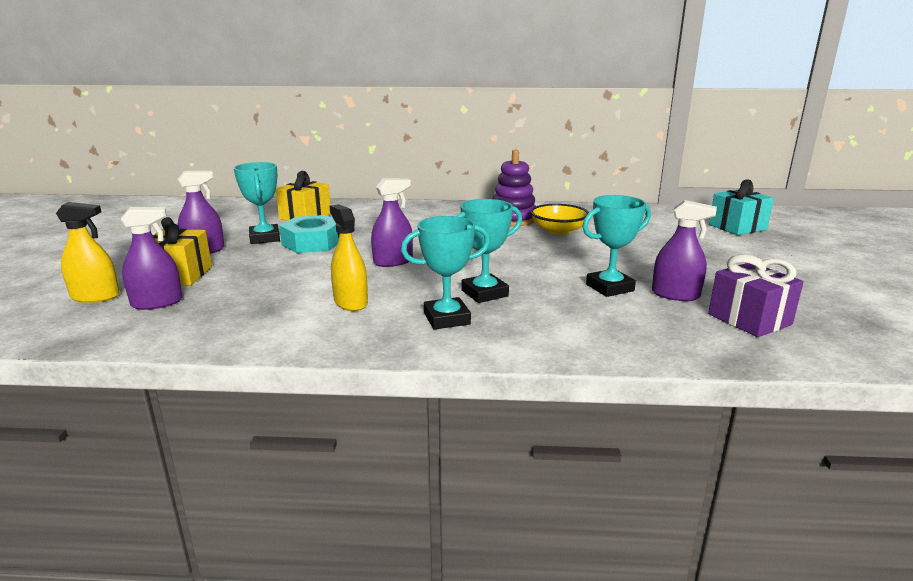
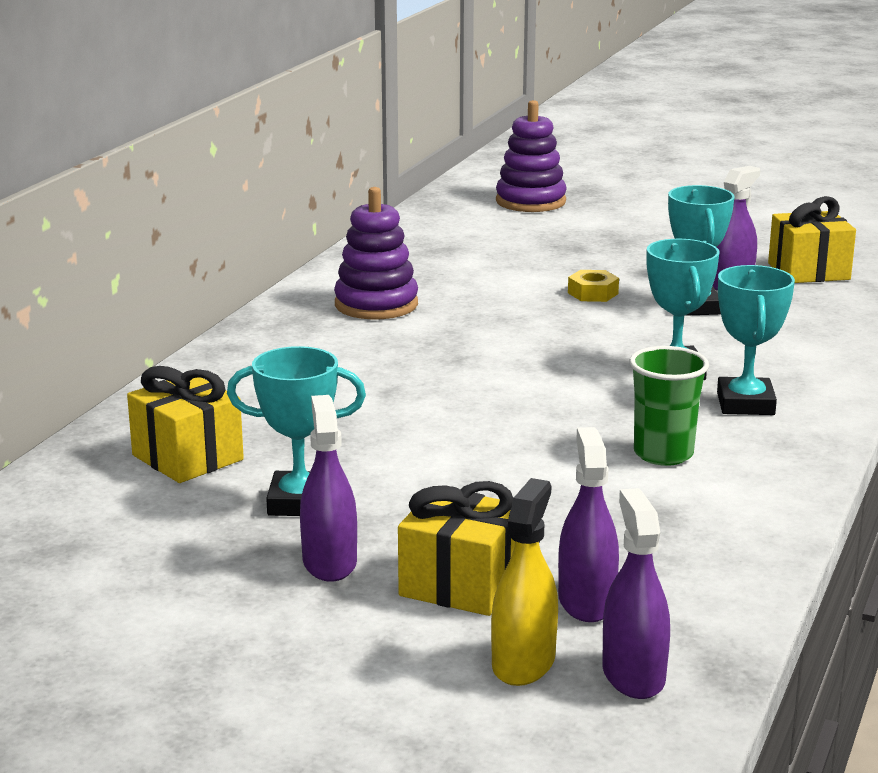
camera: 70 degrees left, 0 degrees up
turquoise nut [279,215,339,253] -> none
yellow spray bottle [330,204,368,311] -> green cup [629,346,709,466]
purple spray bottle [371,178,413,267] -> purple spray bottle moved to [602,488,670,699]
yellow bowl [531,204,589,235] -> none
purple gift [708,254,803,337] -> yellow gift [768,196,856,283]
turquoise gift [709,179,774,235] -> purple stacking toy [496,100,566,212]
none -> yellow nut [568,270,619,302]

